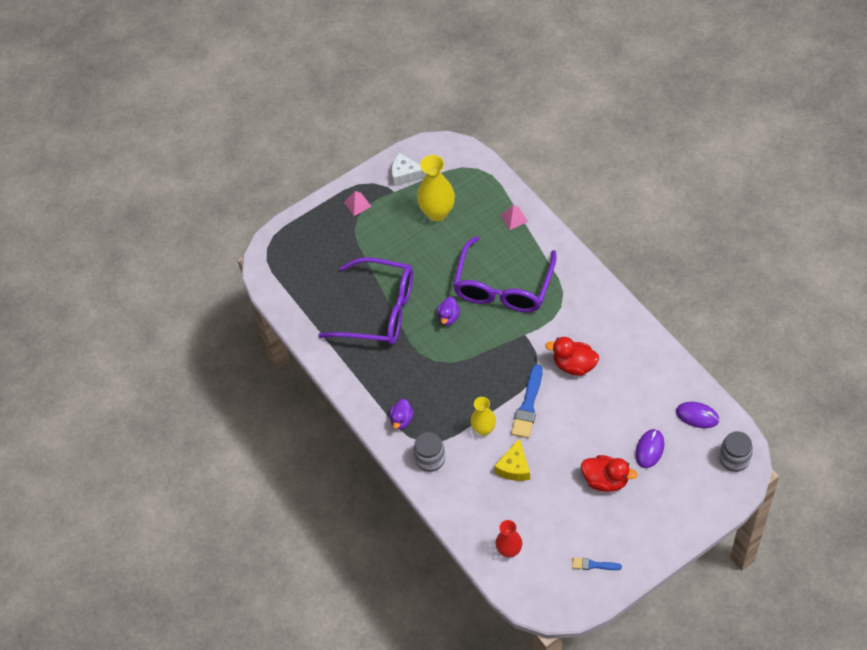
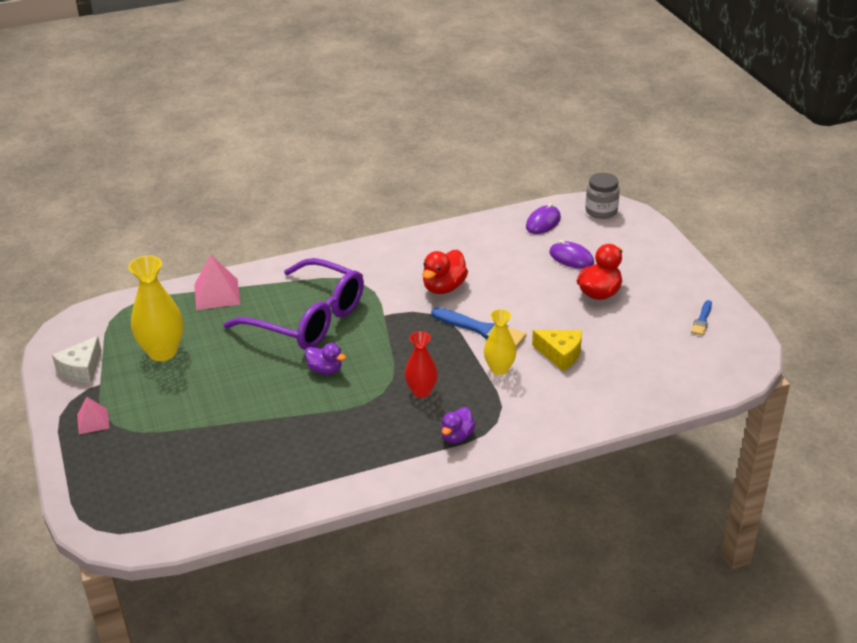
camera: 80 degrees left, 20 degrees down
purple glasses [318,257,413,345] -> none
purple duck [389,399,413,429] -> purple duck turned 90 degrees clockwise [441,407,475,444]
grey jar [413,432,445,472] -> none
red vase [496,520,522,558] -> red vase moved to [405,331,438,398]
pink pyramid [500,205,528,230] -> pink pyramid [194,255,240,310], size x1.65

